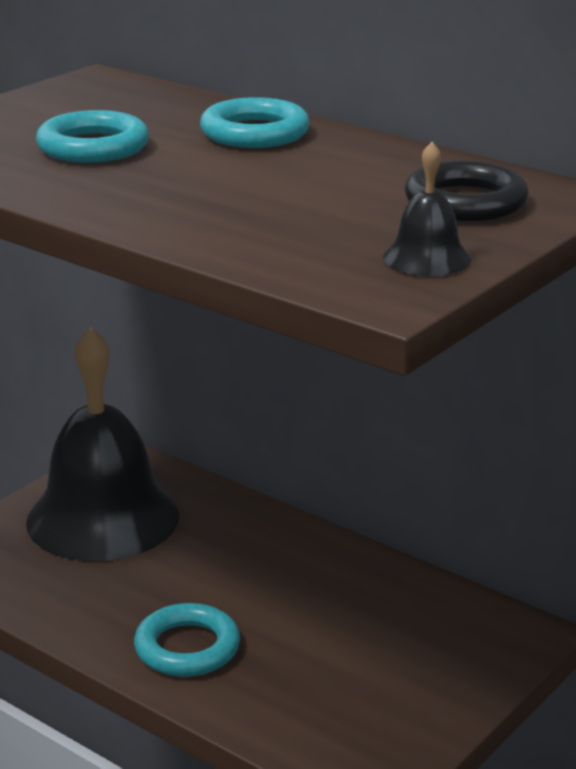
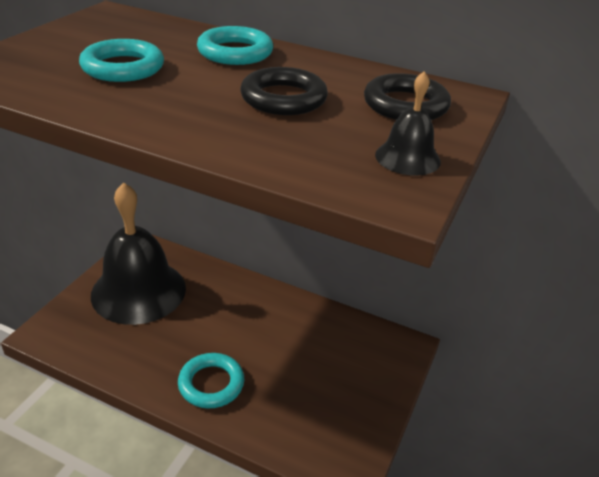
camera: 15 degrees left, 10 degrees up
none -> black ring [241,67,328,115]

